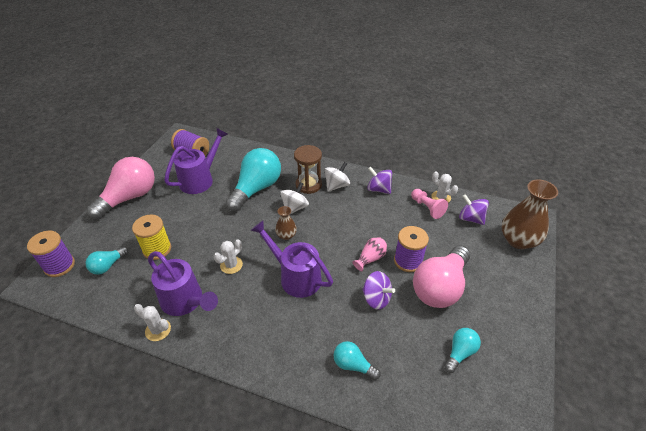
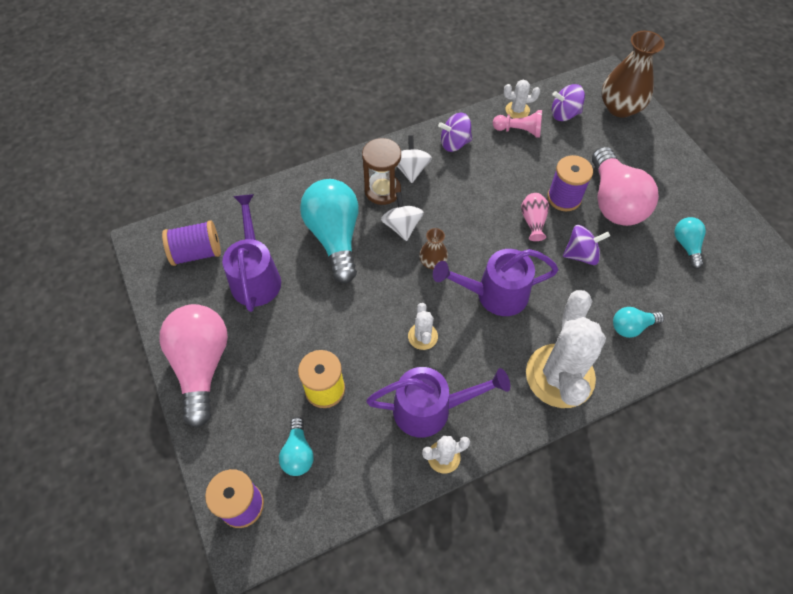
camera: 45 degrees left, 15 degrees up
none -> white cactus [526,290,606,408]

